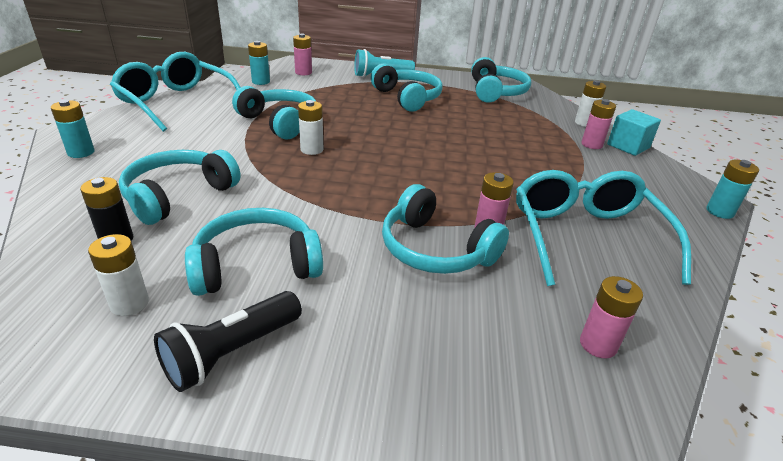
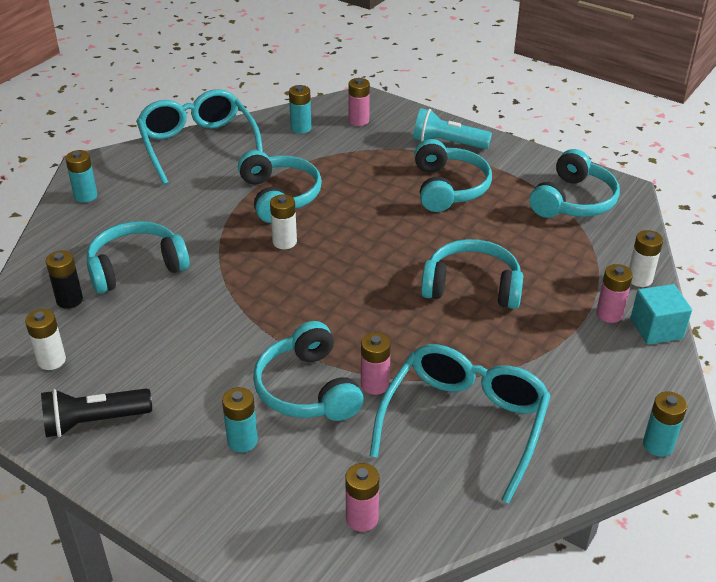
camera: 30 degrees right, 5 degrees up
turquoise headphones [185,208,323,296] -> turquoise headphones moved to [421,239,523,309]
none -> turquoise battery [222,387,258,452]

